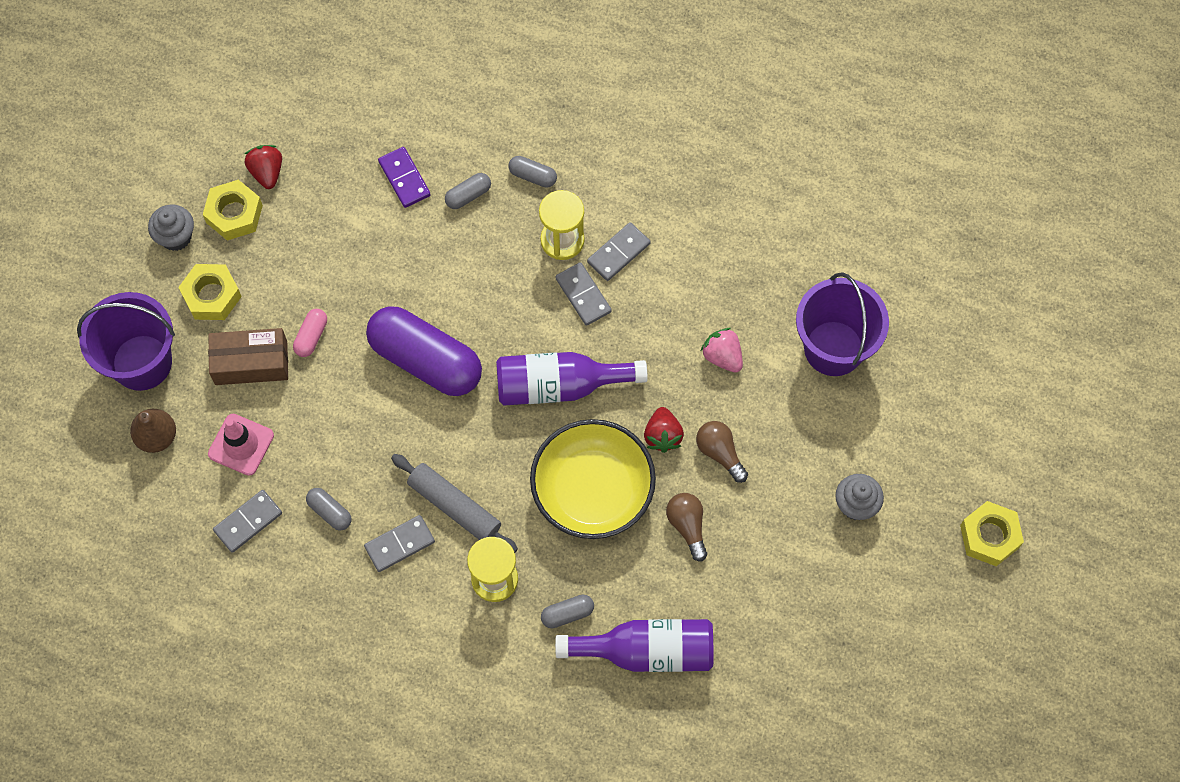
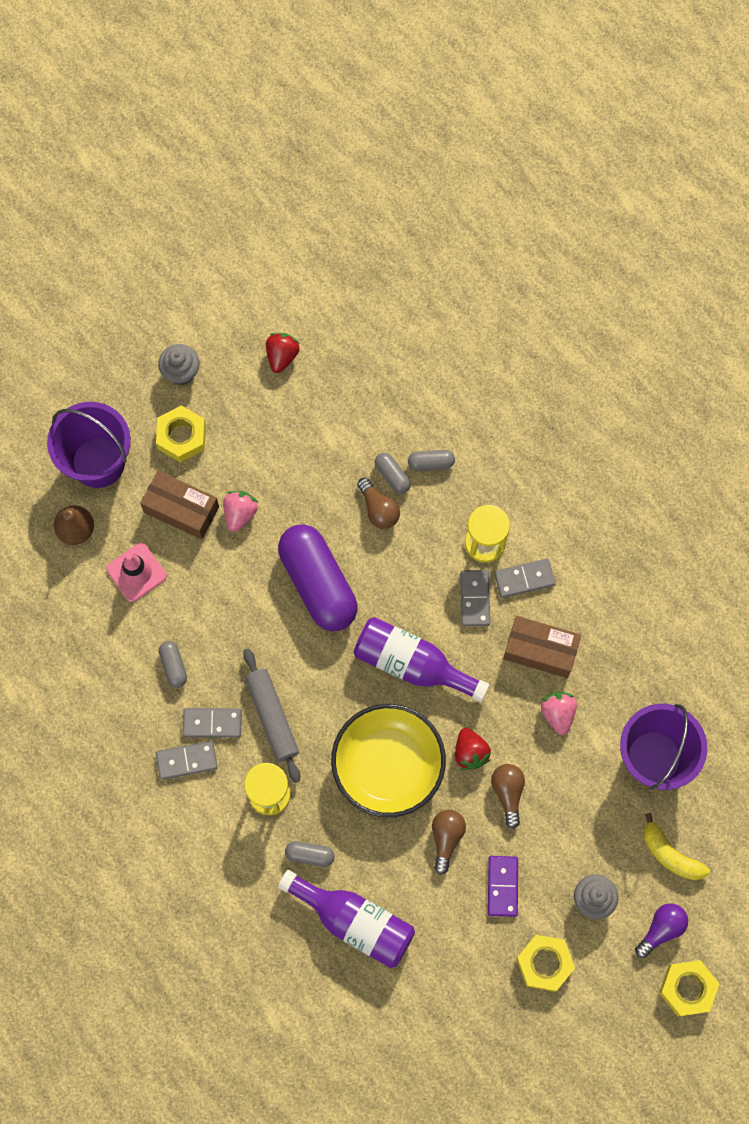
camera: 30 degrees right, 5 degrees up
yellow nut [203,180,263,241] -> yellow nut moved to [516,935,575,992]
grey domino [213,490,282,553] -> grey domino moved to [156,741,218,780]
pink capsule [293,309,327,357] -> pink strawberry [223,491,258,532]
purple domino [378,147,431,208] -> purple domino moved to [488,856,518,917]
grey capsule [508,156,557,188] -> grey capsule moved to [375,453,411,494]
red strawberry [644,407,684,453] -> red strawberry turned 45 degrees counterclockwise [455,728,491,770]
none -> brown light bulb [357,478,400,529]
none -> brown box [503,616,581,678]
none -> purple light bulb [635,903,688,958]
none -> yellow banana [644,813,710,880]

